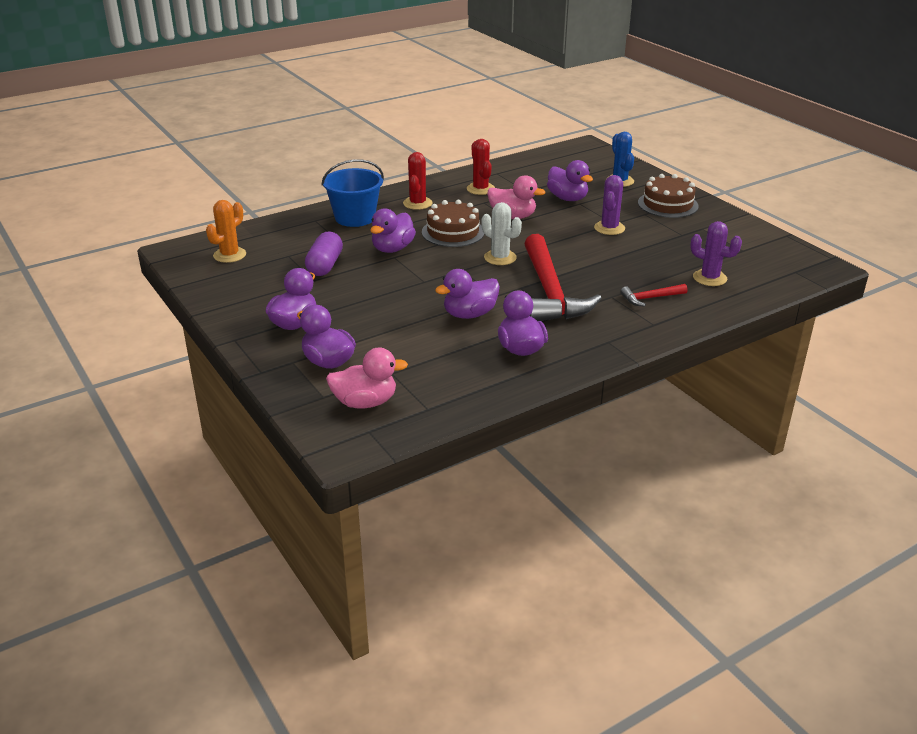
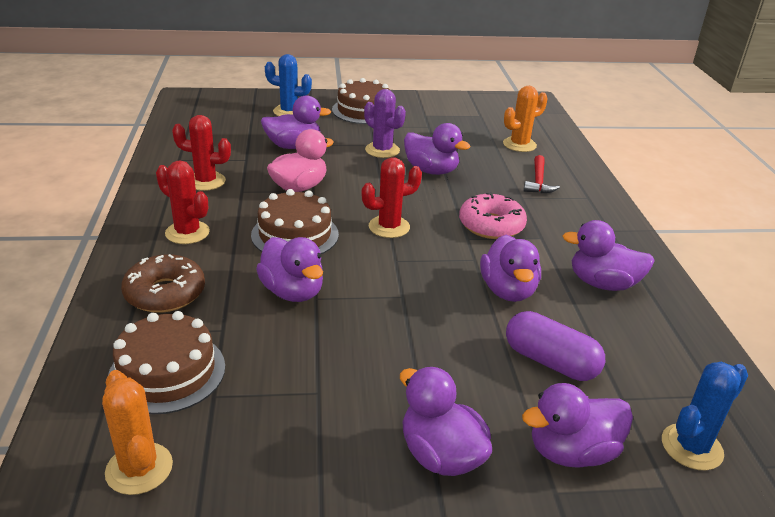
camera: 65 degrees left, 0 degrees up
purple capsule [305,232,343,276] -> purple capsule moved to [506,311,605,381]
blue bucket [321,159,384,227] -> brown donut [121,254,205,313]
pink duck [326,348,408,409] -> blue cactus [662,362,748,470]
white cactus [482,202,522,265] -> red cactus [362,157,422,238]
red hammer [524,234,602,321] -> pink donut [459,192,527,239]
purple cactus [690,221,742,286] -> orange cactus [503,86,548,152]
none -> brown cake [108,311,225,414]
none -> purple duck [404,123,470,175]

